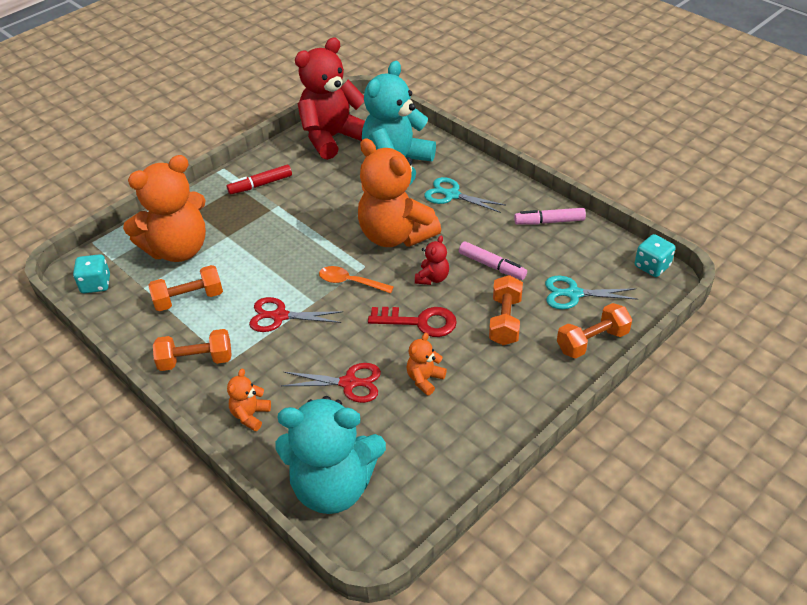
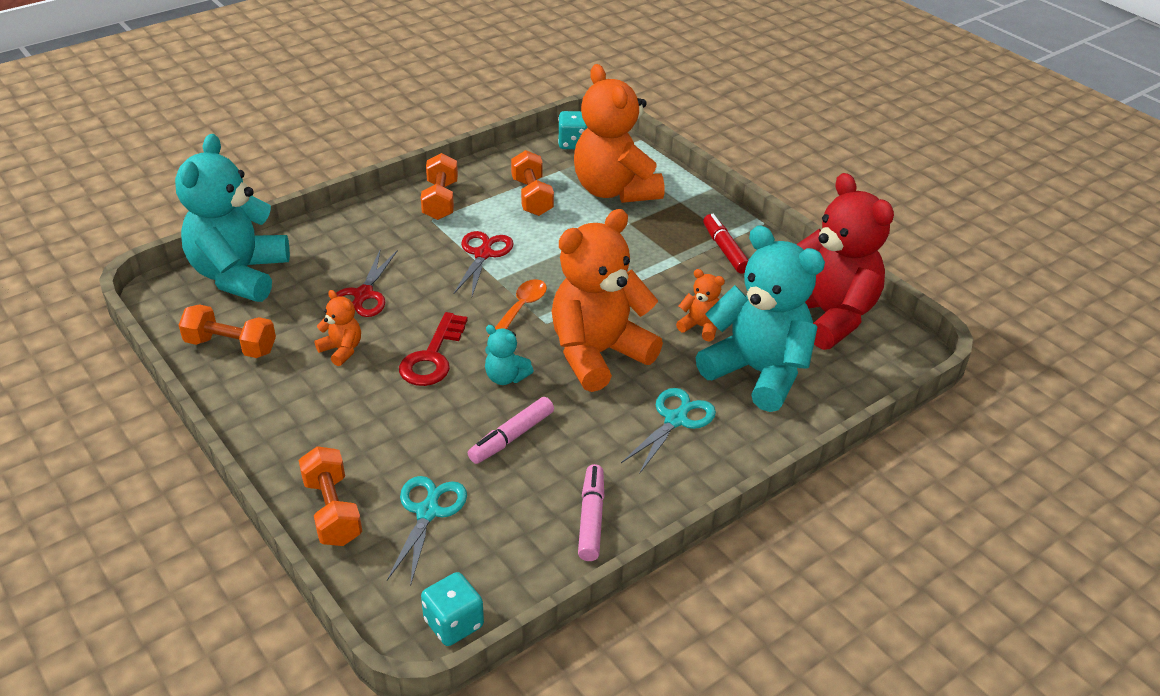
camera: 95 degrees right, 5 degrees down
orange teddy bear [227,369,271,431] -> orange teddy bear moved to [676,269,725,342]
red teddy bear [415,235,449,285] -> turquoise teddy bear [485,325,534,385]
orange dumbbell [489,275,523,345] -> orange dumbbell moved to [179,304,276,358]

